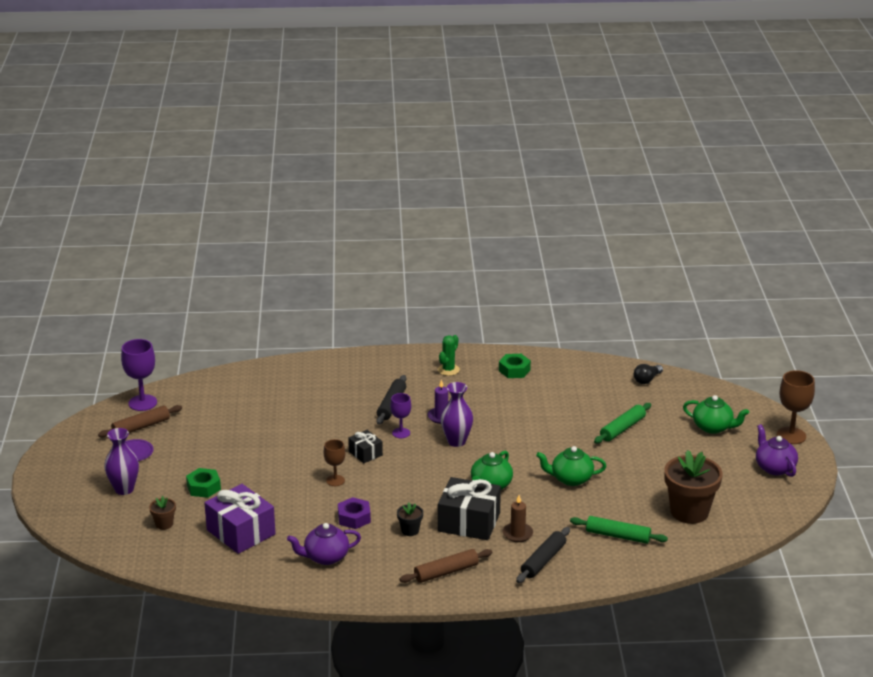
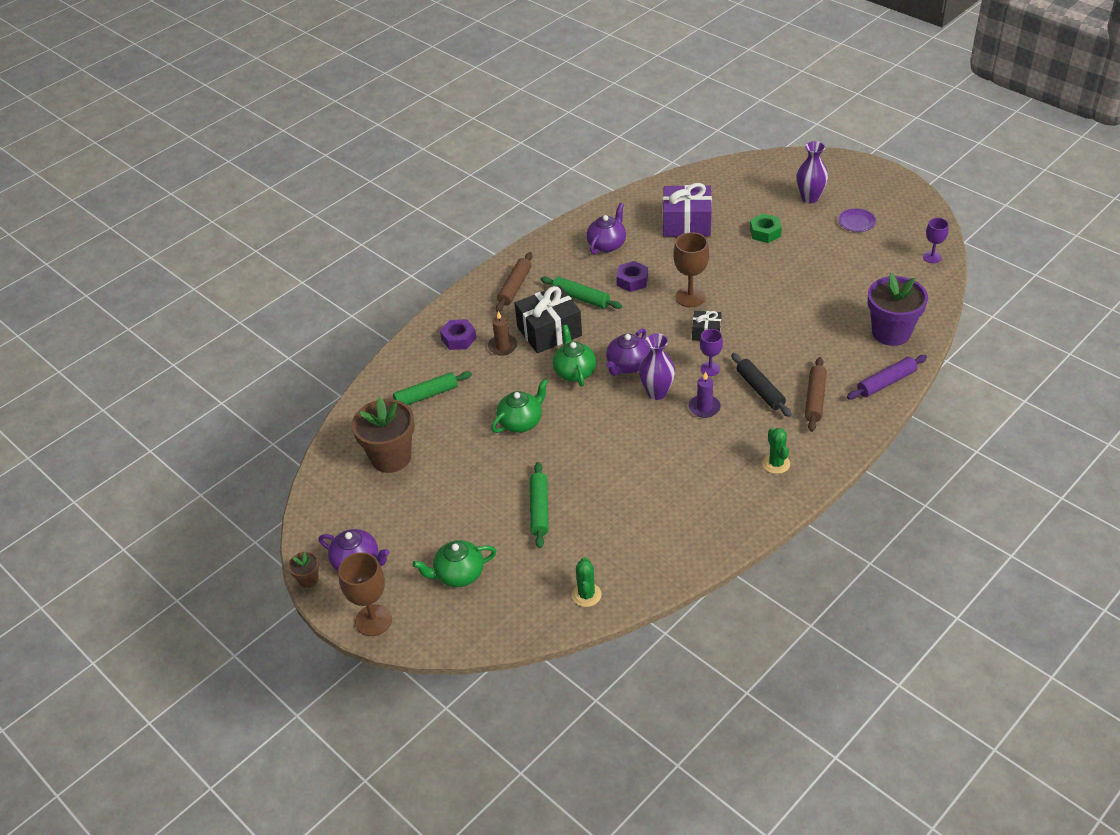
camera: 140 degrees right, 15 degrees up
brown rolling pin [98,405,182,438] -> brown rolling pin moved to [805,357,827,432]
purple goblet [121,339,157,411] -> purple goblet [923,218,949,263], size x0.62
brown flower pot [149,496,176,530] -> brown flower pot moved to [288,552,319,588]
brown goblet [324,439,345,486] -> brown goblet [673,232,709,307], size x1.62
black flower pot [397,502,423,536] -> green rolling pin [541,277,622,309]
green nut [499,354,531,378] -> none
black rolling pin [516,527,570,583] -> purple nut [440,319,476,350]
black light bulb [634,364,663,384] -> green cactus [572,557,602,607]
none -> purple teapot [606,328,650,376]
none -> purple rolling pin [847,355,927,400]
none -> purple flower pot [868,273,928,346]

